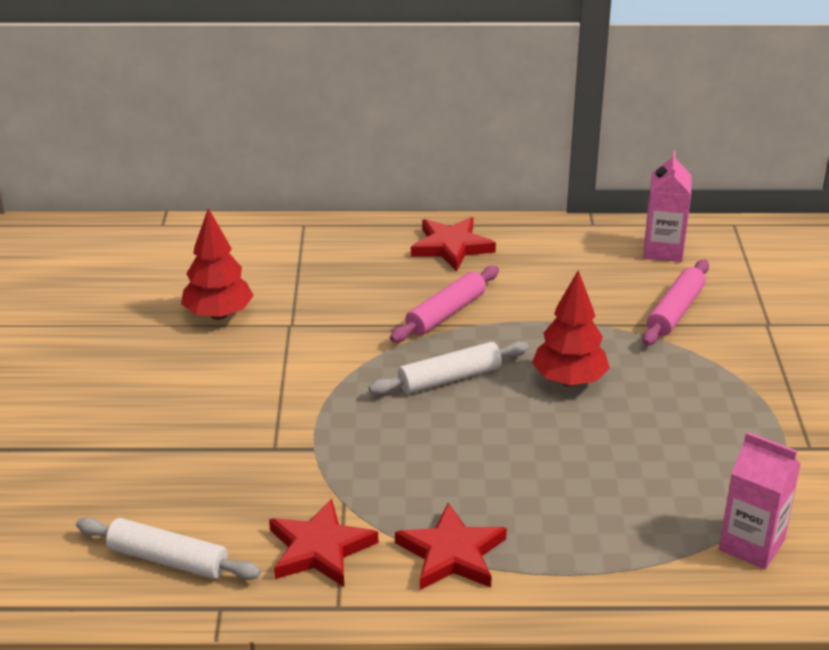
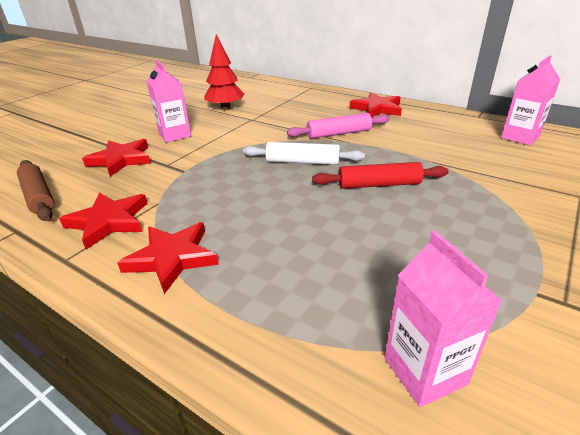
camera: 35 degrees right, 0 degrees up
white rolling pin [76,517,261,580] -> brown rolling pin [17,160,54,221]
red tree [532,270,610,386] -> red rolling pin [312,162,448,189]
pink rolling pin [642,260,709,346] -> none
none -> red star [82,139,151,177]
none -> pink carton [147,60,191,142]

